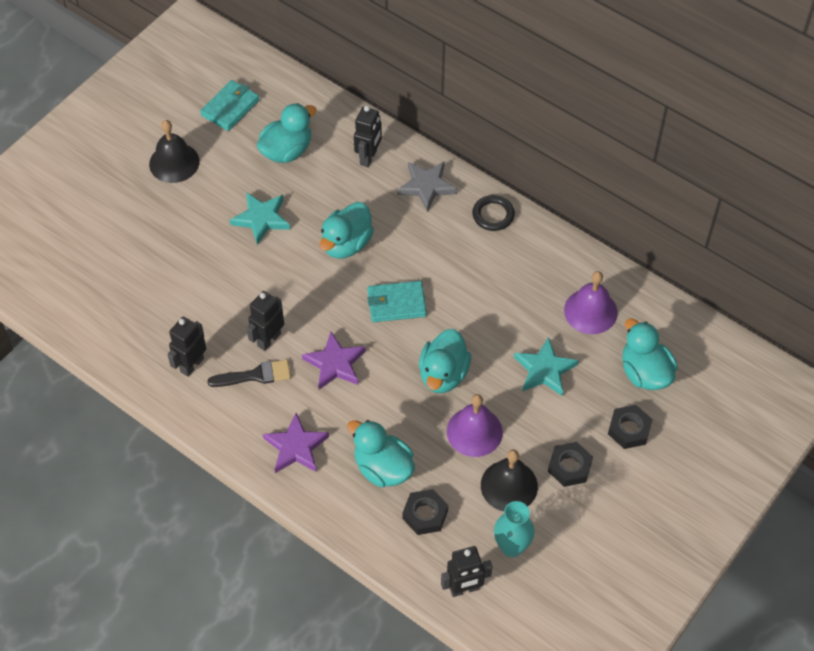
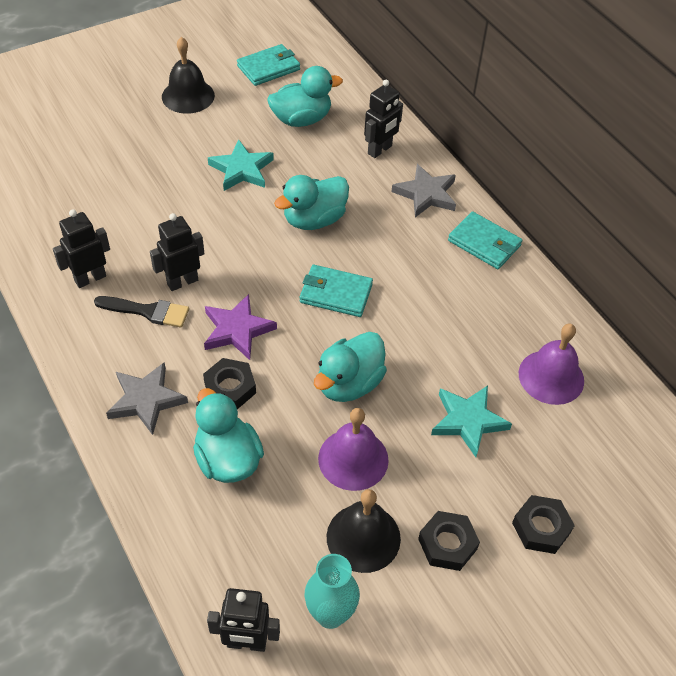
camera: 20 degrees right, 5 degrees down
purple star [263,413,329,473] -> grey star [106,362,188,435]
black nut [402,489,448,535] -> black nut moved to [203,358,256,409]
black ring [472,195,515,231] -> turquoise wallet [448,211,522,269]
turquoise duck [622,318,678,390] -> none

